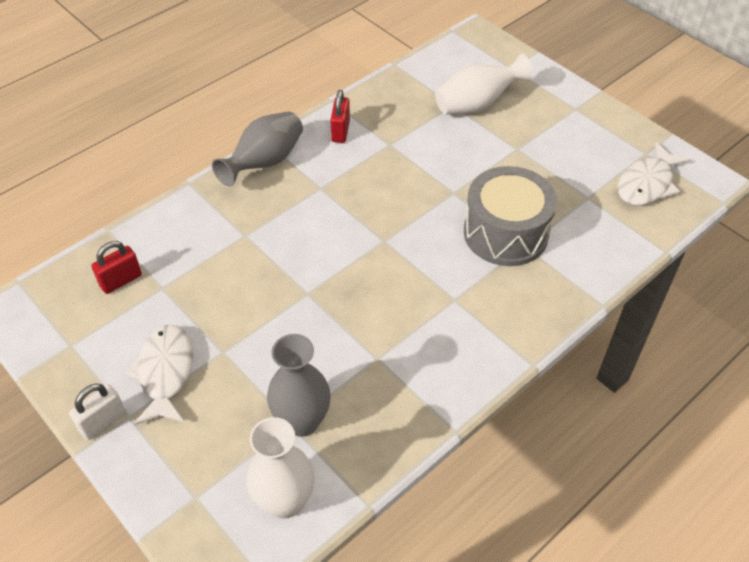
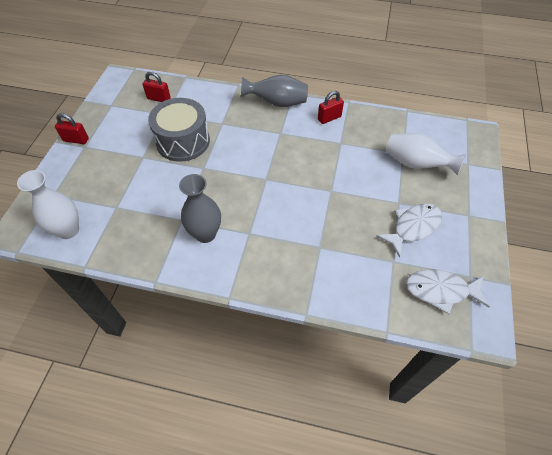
camera: 55 degrees right, 5 degrees up
white padlock [69,384,126,440] -> red padlock [55,113,89,144]
white fish [125,324,193,425] -> white fish moved to [376,203,442,258]
grey vase [267,334,331,437] -> grey vase moved to [179,174,221,243]
grey drum [464,166,557,266] -> grey drum moved to [148,98,210,162]

